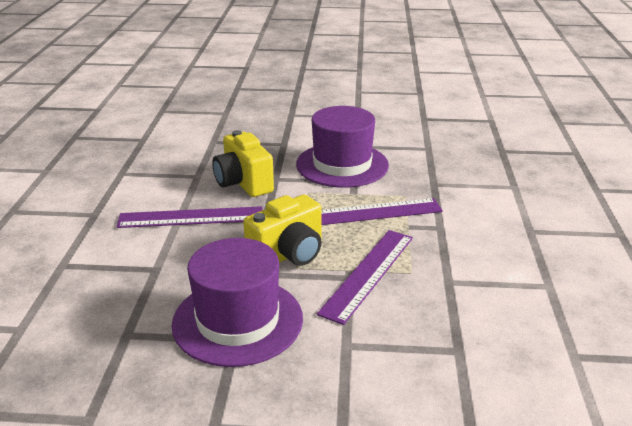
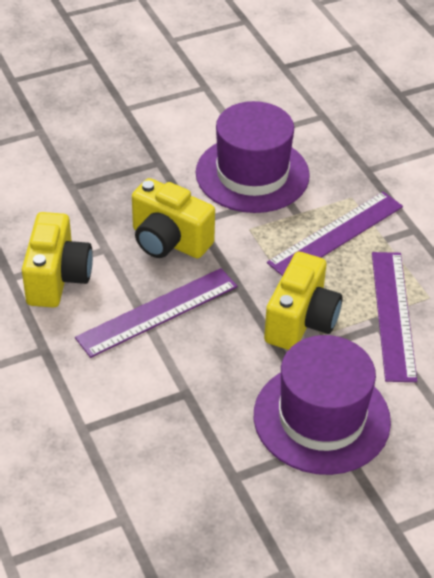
camera: 30 degrees left, 15 degrees up
none -> yellow camera [22,212,93,308]

